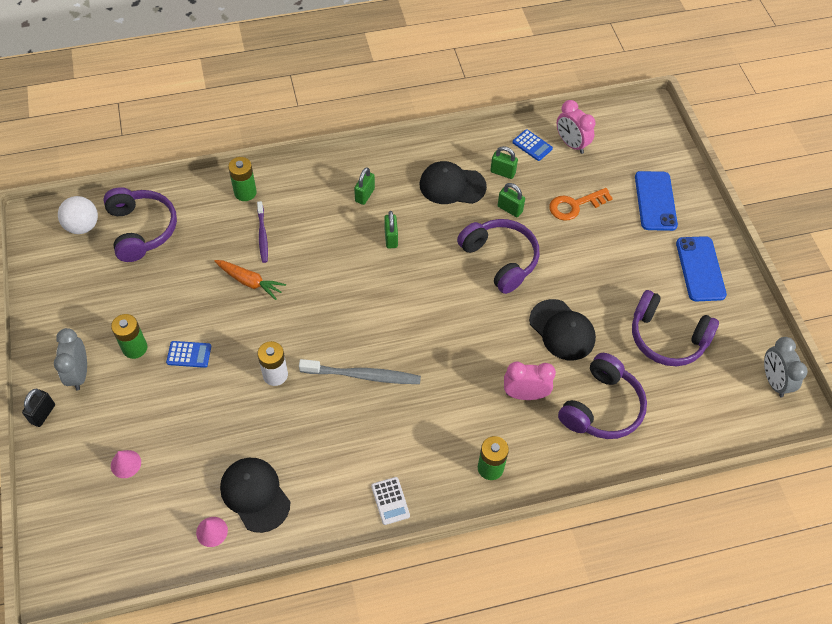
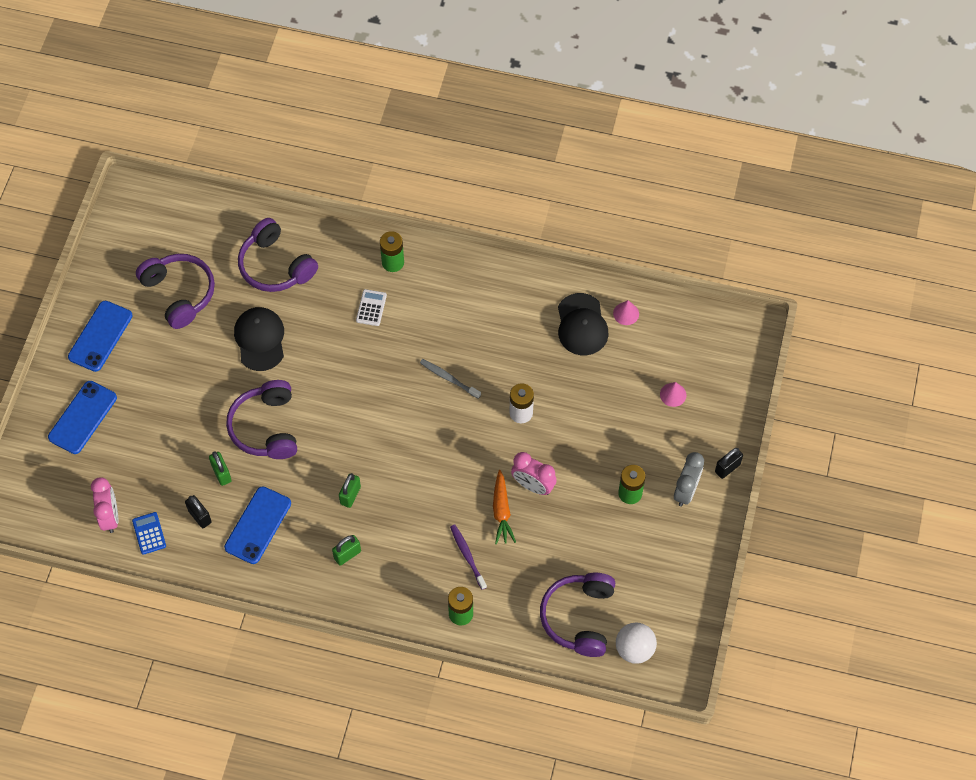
camera: 150 degrees left, 5 degrees up
blue calculator [166,341,211,368] -> none
orange carrot [214,260,286,300] -> orange carrot turned 150 degrees counterclockwise [493,470,516,544]
purple toothbrush [257,201,268,263] -> purple toothbrush turned 45 degrees counterclockwise [450,524,487,590]
grey toothbrush [299,359,421,384] -> grey toothbrush [420,359,481,399], size x0.63
white calculator [371,477,410,525] -> white calculator moved to [356,289,387,326]
black cap [420,161,487,204] -> blue phone [224,486,291,564]
green padlock [490,146,518,179] -> black padlock [185,495,212,528]
pink clock [504,362,556,400] -> pink clock moved to [511,452,557,495]
orange key [549,188,613,221] -> none
purple headphones [558,353,647,439] -> purple headphones turned 105 degrees counterclockwise [238,218,318,292]
grey clock [764,337,807,398] -> none

